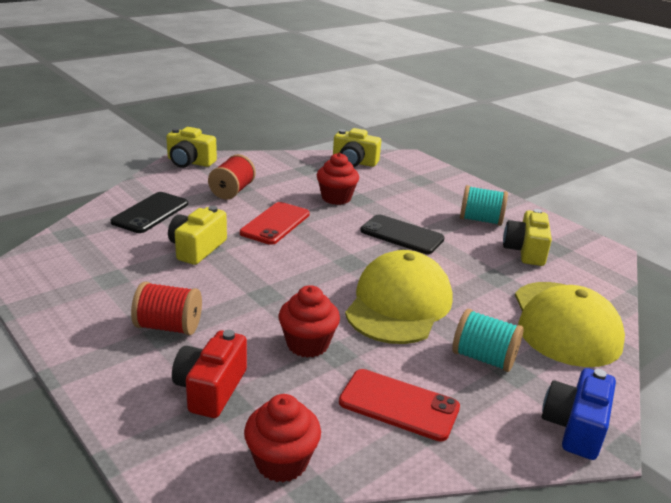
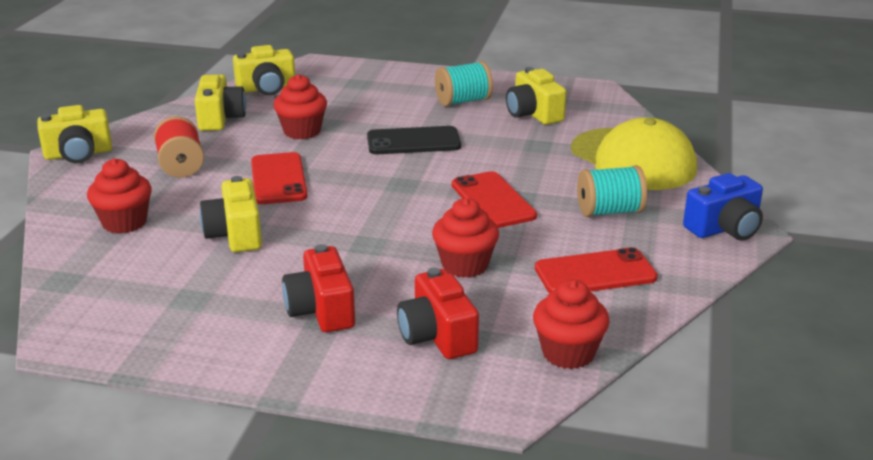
camera: 35 degrees left, 0 degrees up
black phone [111,192,188,233] -> red cupcake [87,158,152,234]
red spool [131,282,202,335] -> red camera [282,244,355,332]
yellow cap [345,250,452,344] -> red phone [452,171,537,228]
blue camera [542,368,616,460] -> blue camera turned 105 degrees counterclockwise [683,173,763,240]
none -> yellow camera [195,74,246,131]

